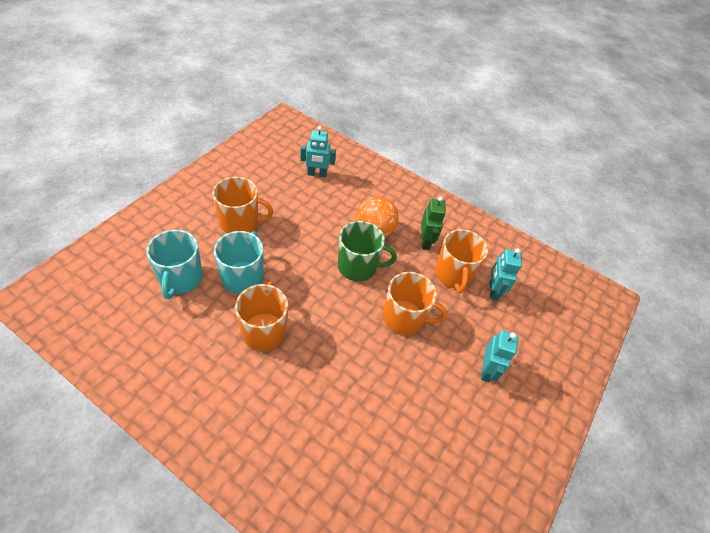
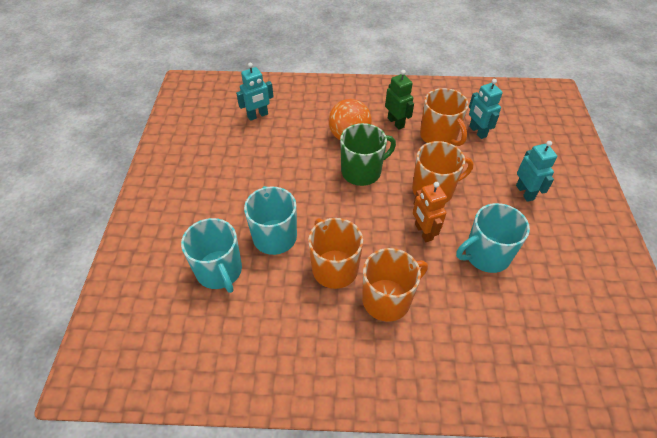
camera: 25 degrees left, 0 degrees up
orange mug [212,177,273,233] -> orange mug moved to [362,248,428,322]
none -> orange robot [413,182,447,242]
none -> turquoise mug [456,203,530,273]

